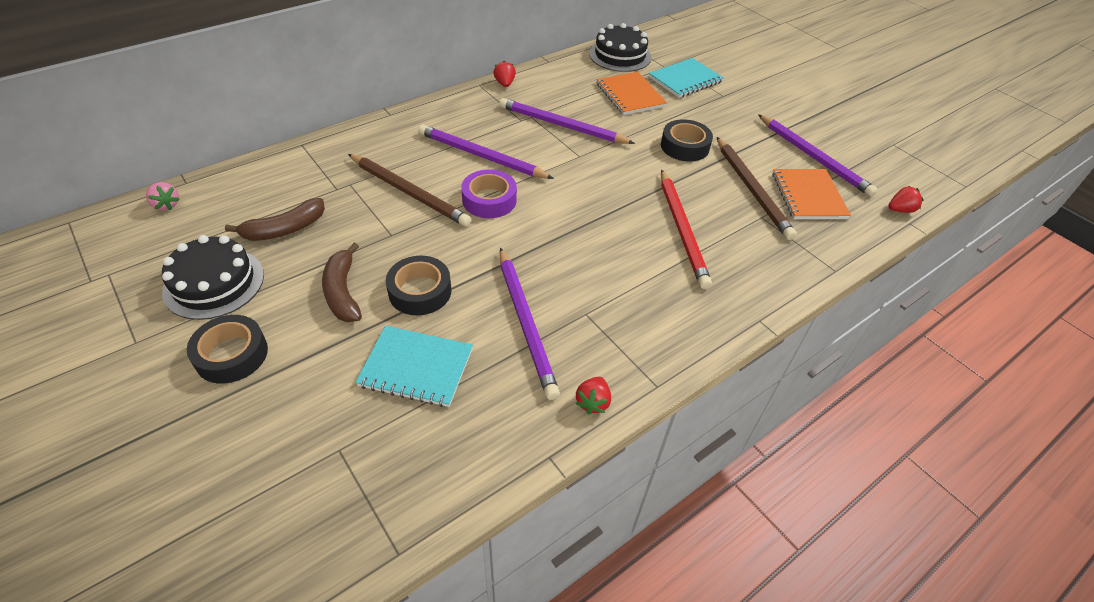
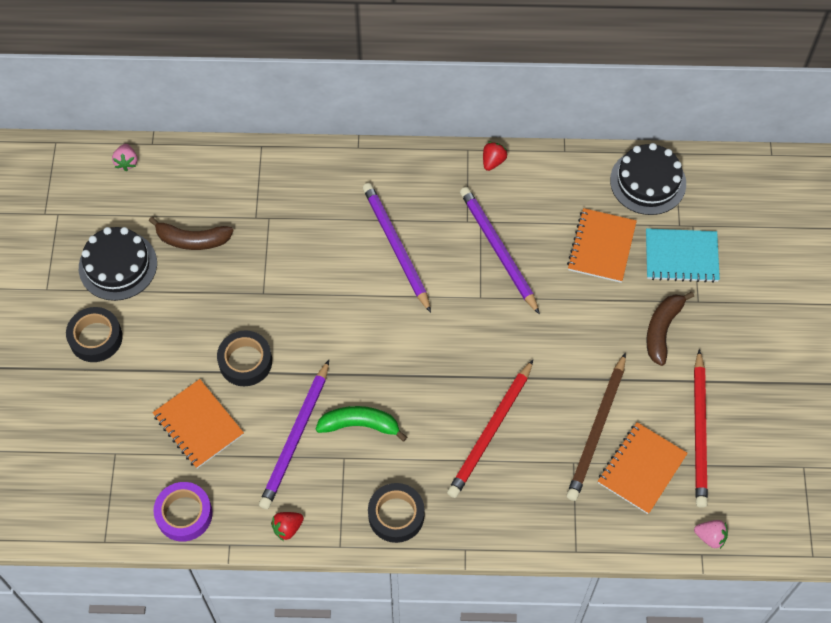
camera: 40 degrees right, 15 degrees up
brown banana [322,243,362,322] -> brown banana moved to [646,292,694,366]
brown pencil [348,154,471,227] -> none
turquoise notebook [355,326,473,407] -> orange notebook [153,379,244,468]
purple tape [461,170,517,218] -> purple tape moved to [153,482,213,542]
black tape [661,119,713,162] -> black tape moved to [368,483,425,543]
purple pencil [758,114,878,197] -> red pencil [694,349,708,508]
red strawberry [888,186,924,213] -> pink strawberry [694,520,728,549]
none -> green banana [316,406,407,442]

